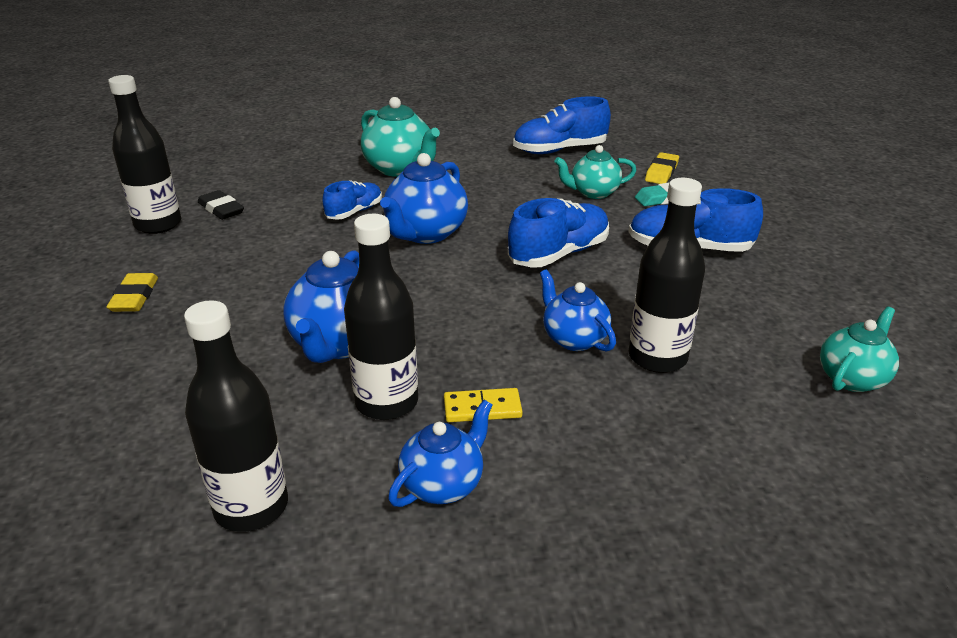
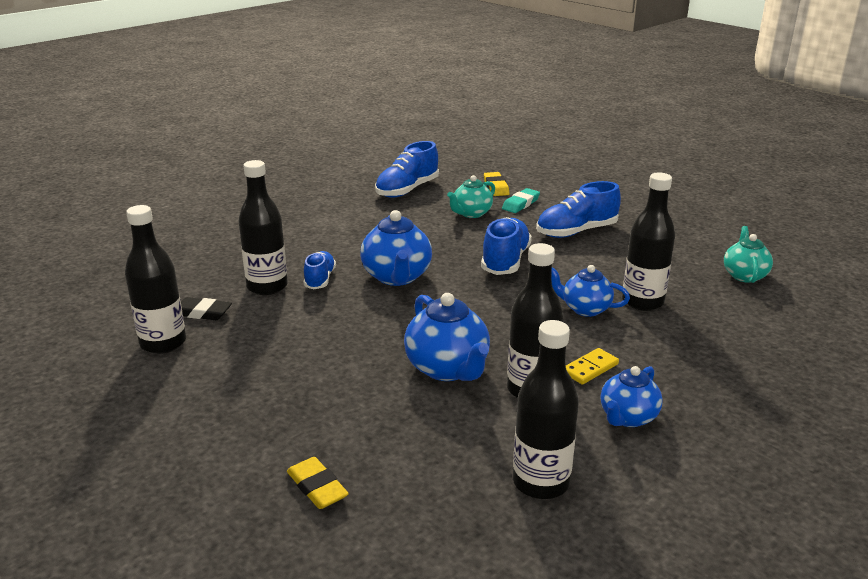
camera: 35 degrees left, 5 degrees down
yellow eraser [106,273,158,312] -> yellow eraser moved to [287,457,349,509]
turquoise teapot [361,97,440,177] -> none
blue teapot [388,400,493,507] -> blue teapot turned 150 degrees counterclockwise [600,366,663,427]
none -> black bottle [239,160,288,295]

